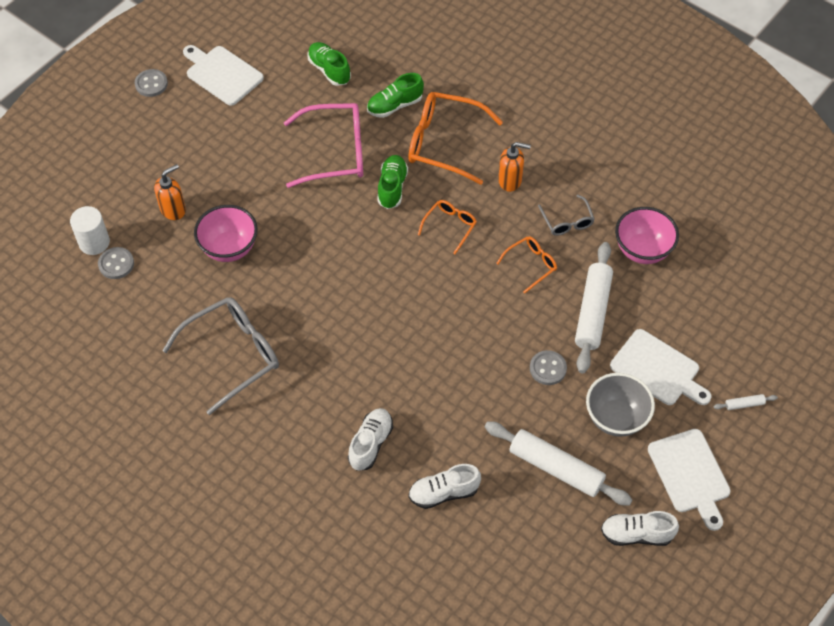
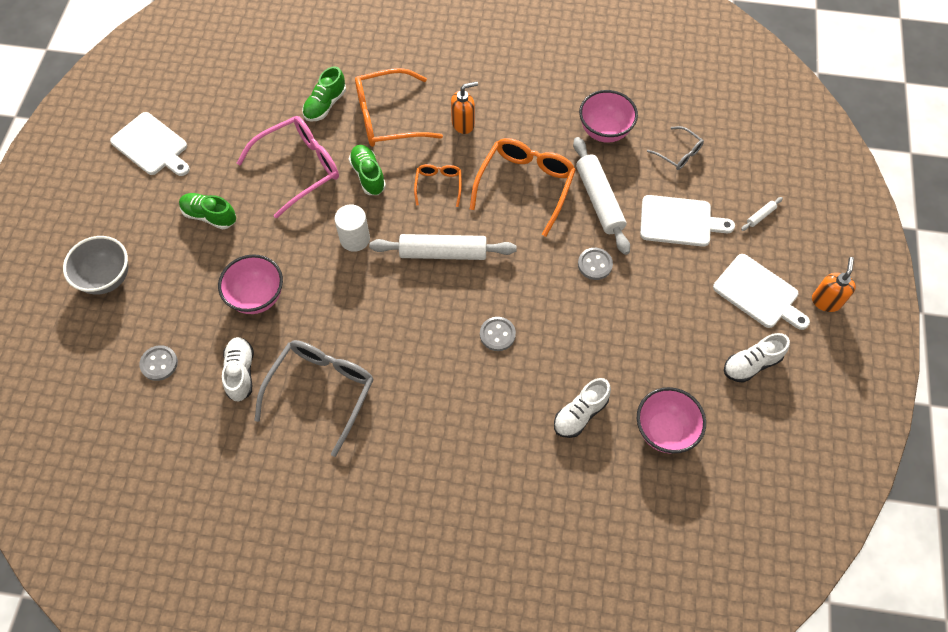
camera: 30 degrees left, 5 degrees up
white cylinder [70,206,110,255] -> white cylinder moved to [334,205,370,252]
grey button [135,69,168,97] -> grey button moved to [480,317,516,351]
orange soap dispenser [154,164,186,220] -> orange soap dispenser moved to [812,257,856,312]
white cutting board [183,45,264,106] -> white cutting board turned 150 degrees counterclockwise [110,112,190,176]
green shoe [308,42,351,86] -> green shoe moved to [179,193,236,229]
white shoe [348,408,393,471] -> white shoe moved to [222,337,254,402]
white rolling pin [485,421,632,506] -> white rolling pin moved to [369,234,517,260]
orange glasses [496,236,557,293] -> orange glasses [470,138,576,237], size x1.93
grey glasses [538,195,595,236] -> grey glasses moved to [647,126,704,170]
grey bowl [586,373,655,437] -> grey bowl moved to [63,236,128,295]
none -> pink bowl [637,387,706,454]

